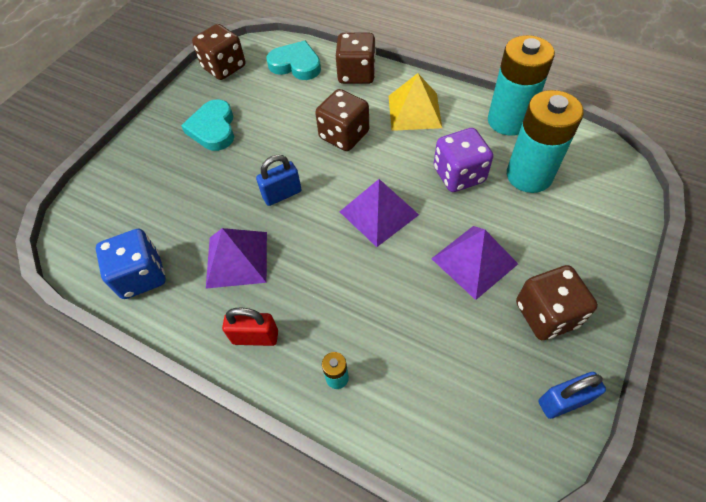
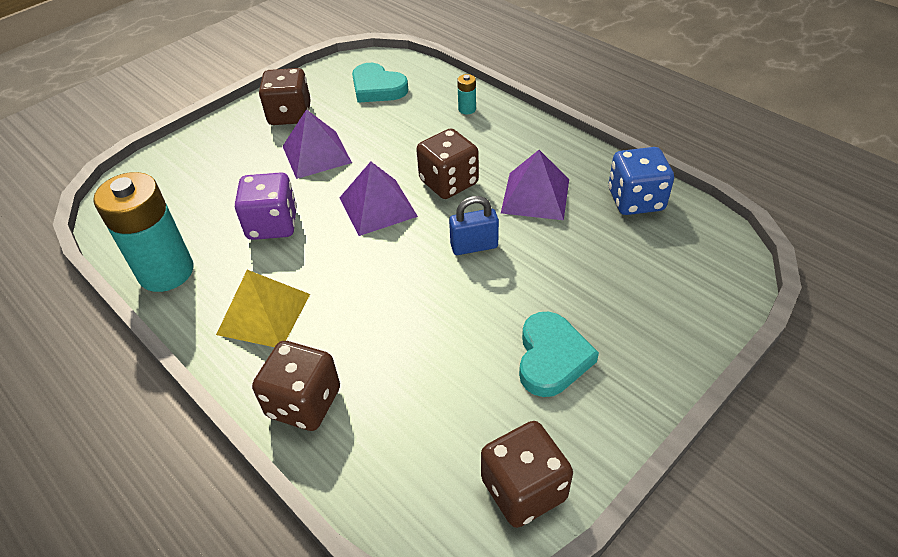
camera: 165 degrees left, 10 degrees down
red padlock [222,307,278,346] -> none
turquoise heart [266,41,321,80] -> turquoise heart moved to [352,63,408,103]
brown dice [315,89,369,151] -> brown dice moved to [416,129,479,199]
turquoise battery [507,90,584,193] -> none
blue padlock [538,372,606,419] -> none

